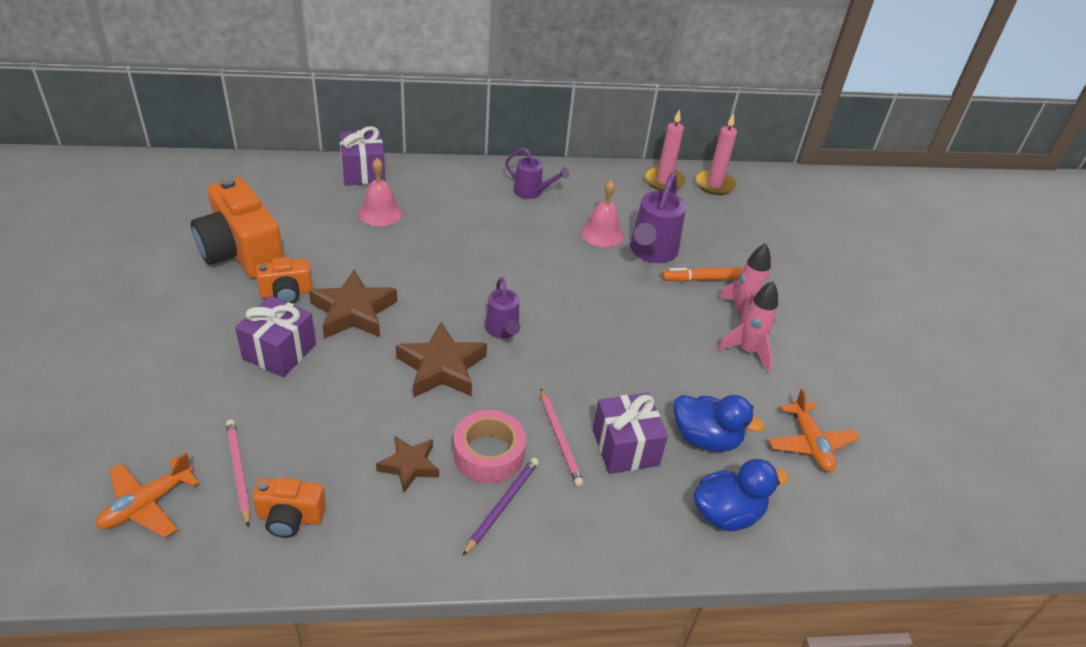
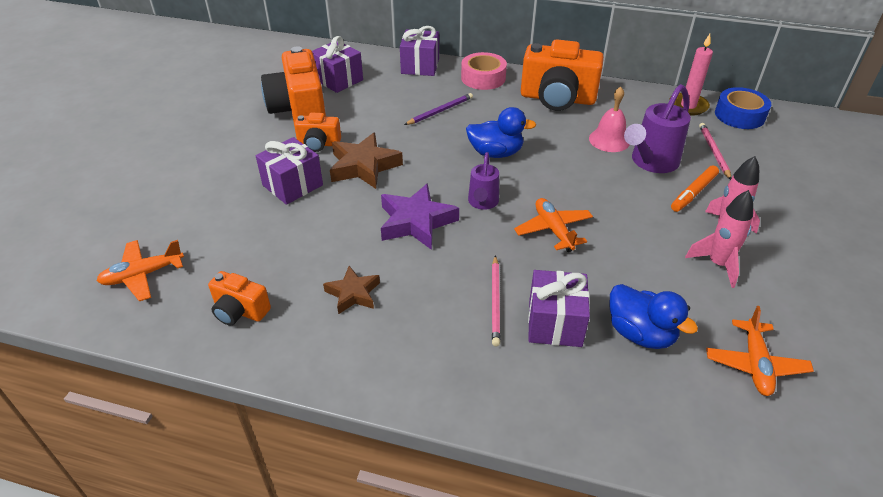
camera: 25 degrees right, 0 degrees up
pink pencil [226,419,251,527] -> pink pencil moved to [699,123,731,180]
pink bell [358,158,403,226] -> none
brown star [396,322,487,398] -> purple star [381,183,459,250]
pink tape [453,410,526,483] -> pink tape moved to [461,52,507,90]
purple pencil [463,458,539,556] -> purple pencil moved to [404,93,473,125]
purple watering can [505,148,569,199] -> orange camera [521,39,604,111]
orange marker [662,267,743,282] -> orange marker turned 60 degrees counterclockwise [671,166,719,212]
blue duck [693,459,789,531] -> blue duck moved to [466,107,536,158]
pink candle [695,113,737,195] -> blue tape [715,87,771,129]
none -> purple gift [312,36,363,93]
none -> orange plane [514,198,593,252]

